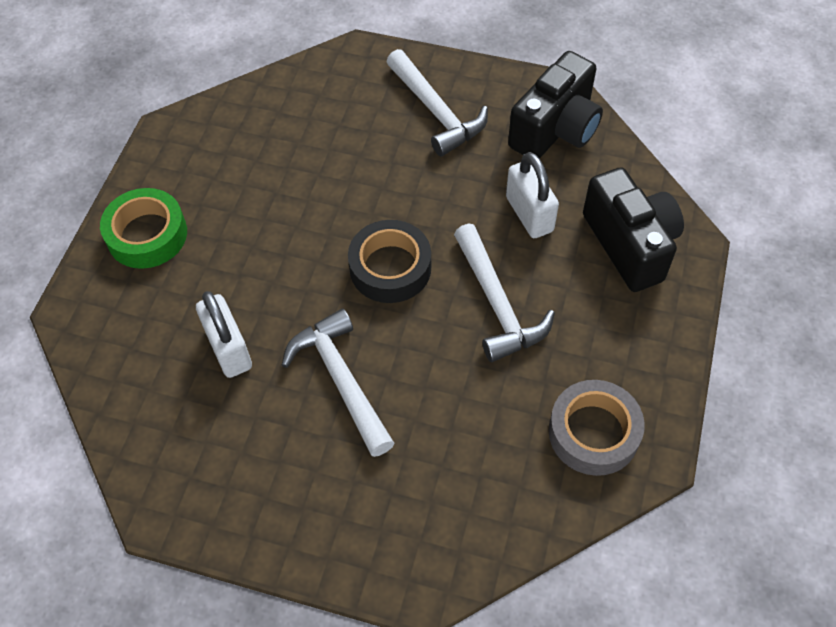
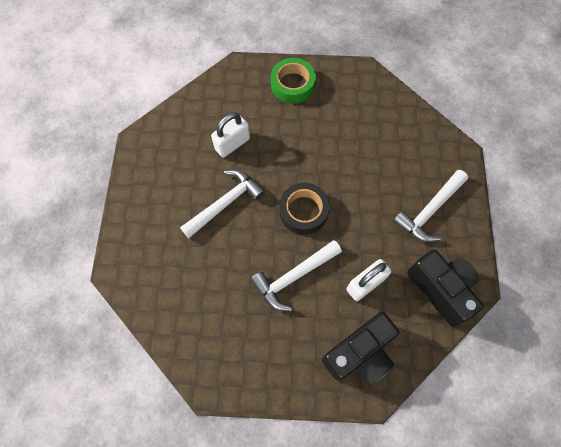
camera: 75 degrees right, 10 degrees up
black camera [508,51,603,159] -> black camera turned 150 degrees counterclockwise [407,250,484,326]
grey tape [549,380,645,476] -> none

